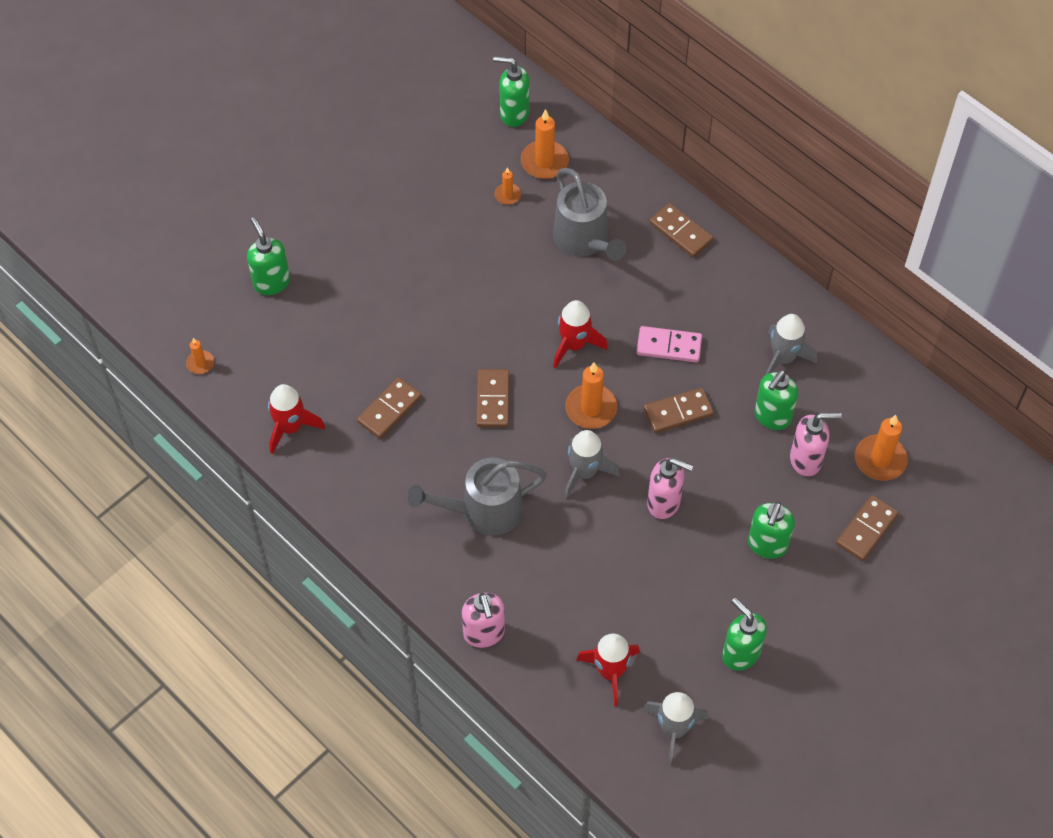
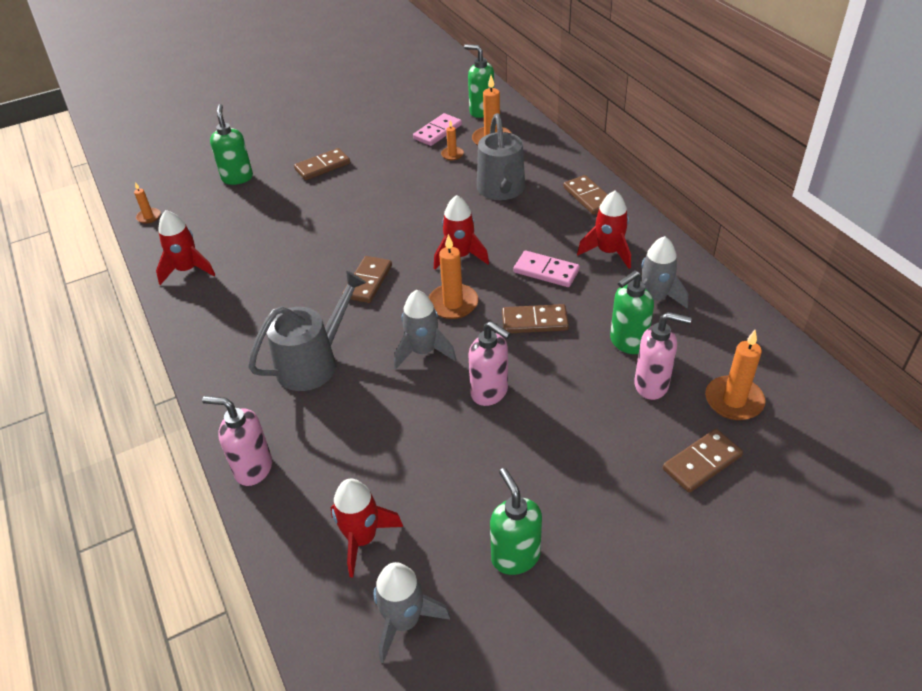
camera: 20 degrees right, 15 degrees down
brown domino [357,377,422,439] -> brown domino moved to [294,148,350,180]
grey watering can [408,457,547,535] -> grey watering can turned 135 degrees clockwise [248,271,366,391]
pink soap dispenser [462,593,505,648] -> pink soap dispenser turned 105 degrees clockwise [202,396,272,486]
green soap dispenser [748,502,795,559] -> none
none -> pink domino [413,113,462,146]
none -> red rocket [577,191,631,269]

